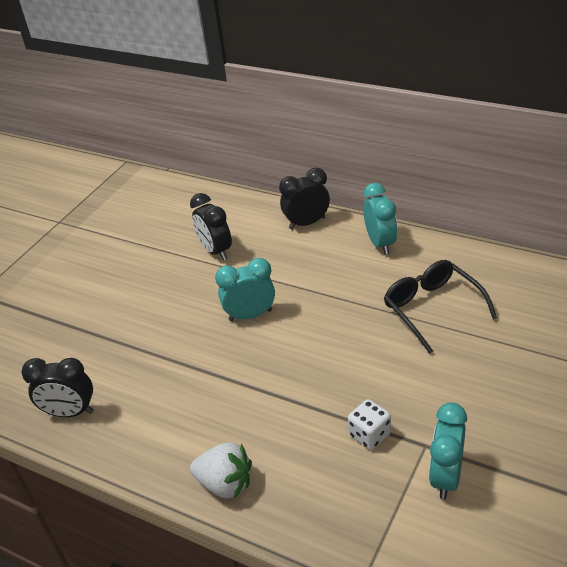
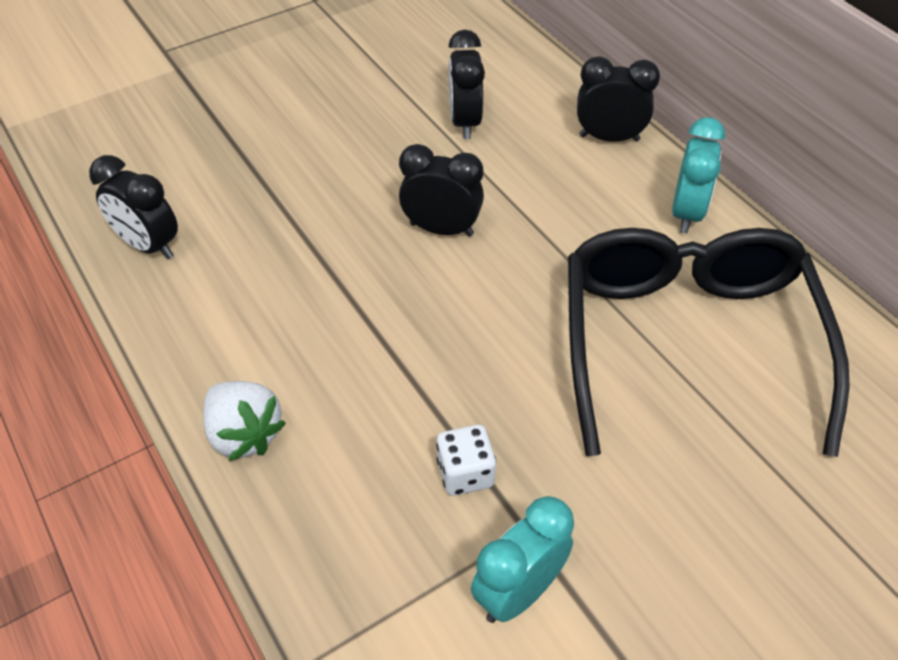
camera: 25 degrees right, 10 degrees up
turquoise clock [215,258,275,321] -> black clock [399,144,484,237]
black glasses [384,260,497,354] -> black glasses [568,228,850,457], size x1.74

